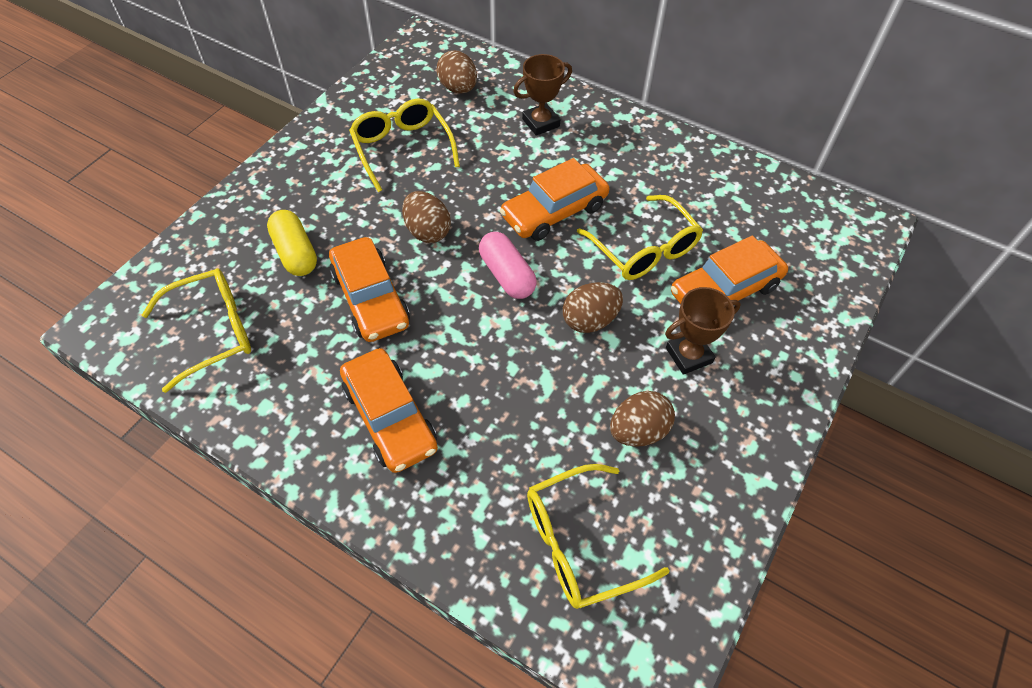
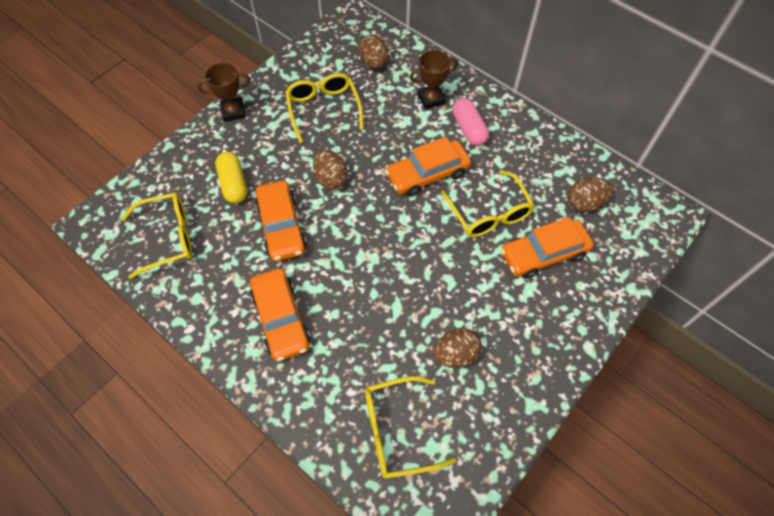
camera: 10 degrees right, 5 degrees up
pink capsule [479,232,537,299] -> pink capsule moved to [452,98,489,146]
brown egg [563,282,623,333] -> brown egg moved to [568,177,613,212]
brown trophy [665,287,741,375] -> brown trophy moved to [197,63,251,122]

